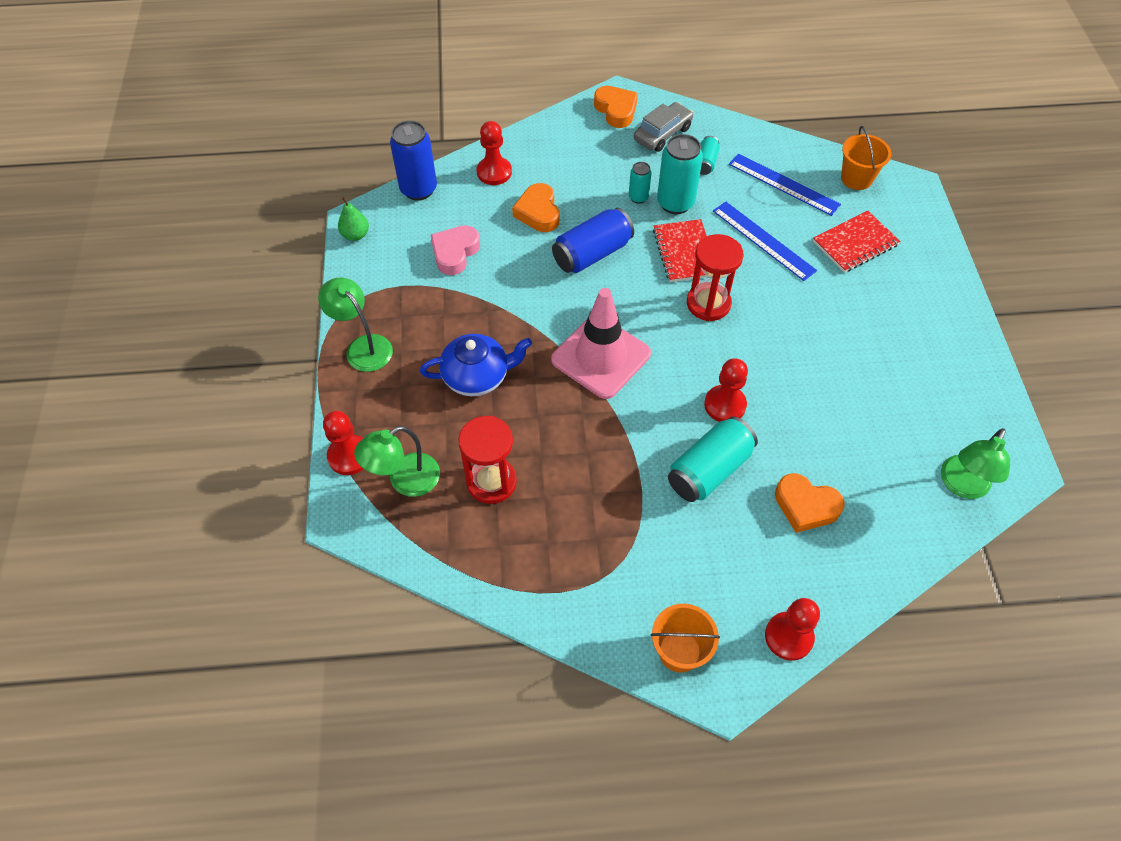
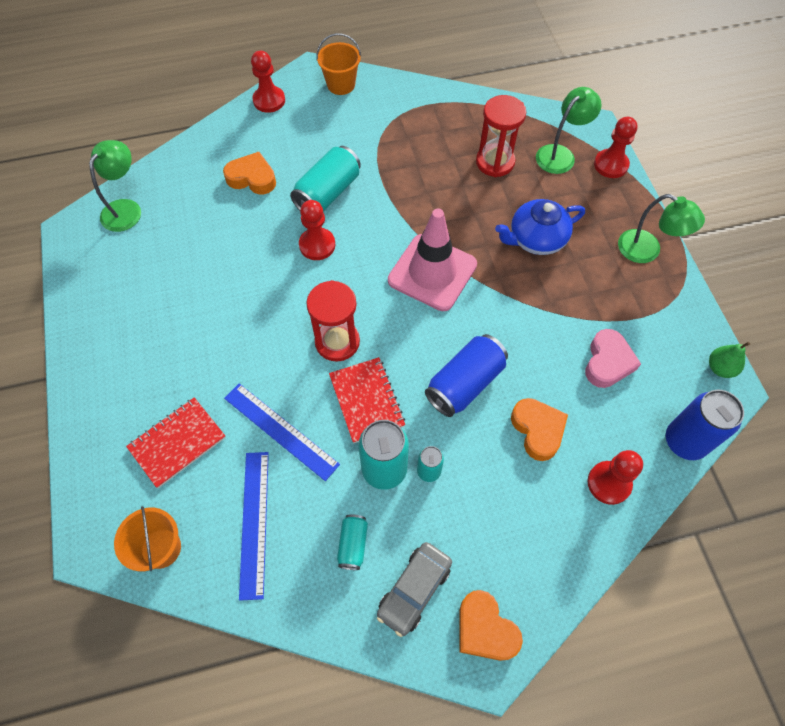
camera: 170 degrees right, 5 degrees up
blue ruler [729,154,841,216] -> blue ruler turned 60 degrees clockwise [239,452,269,601]

